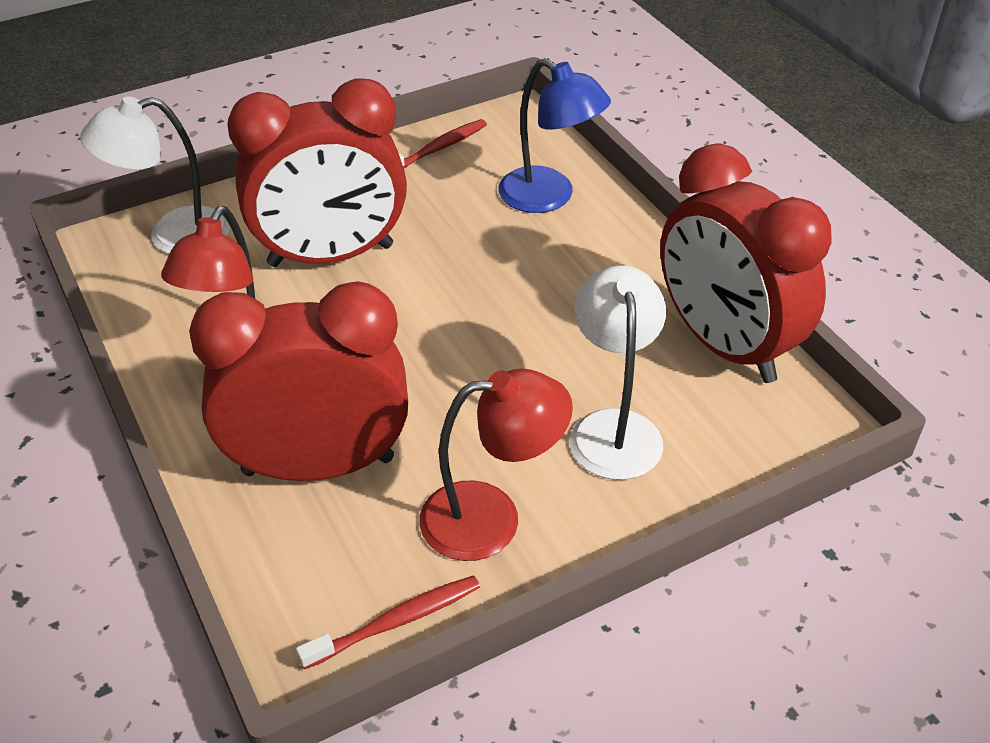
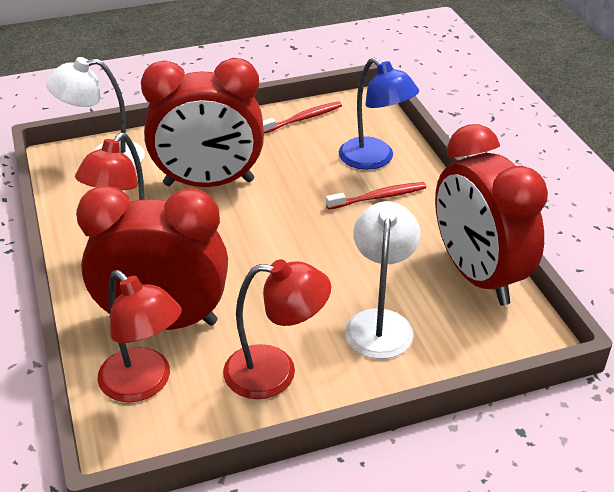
camera: 10 degrees right, 5 degrees down
red toothbrush [296,575,480,670] -> red toothbrush moved to [326,182,426,210]
none -> red lamp [97,270,182,402]

